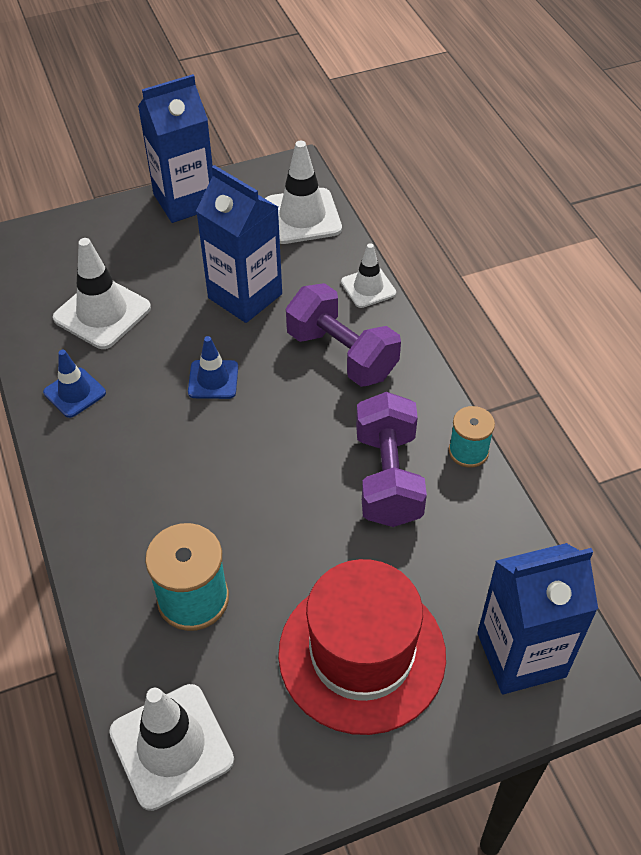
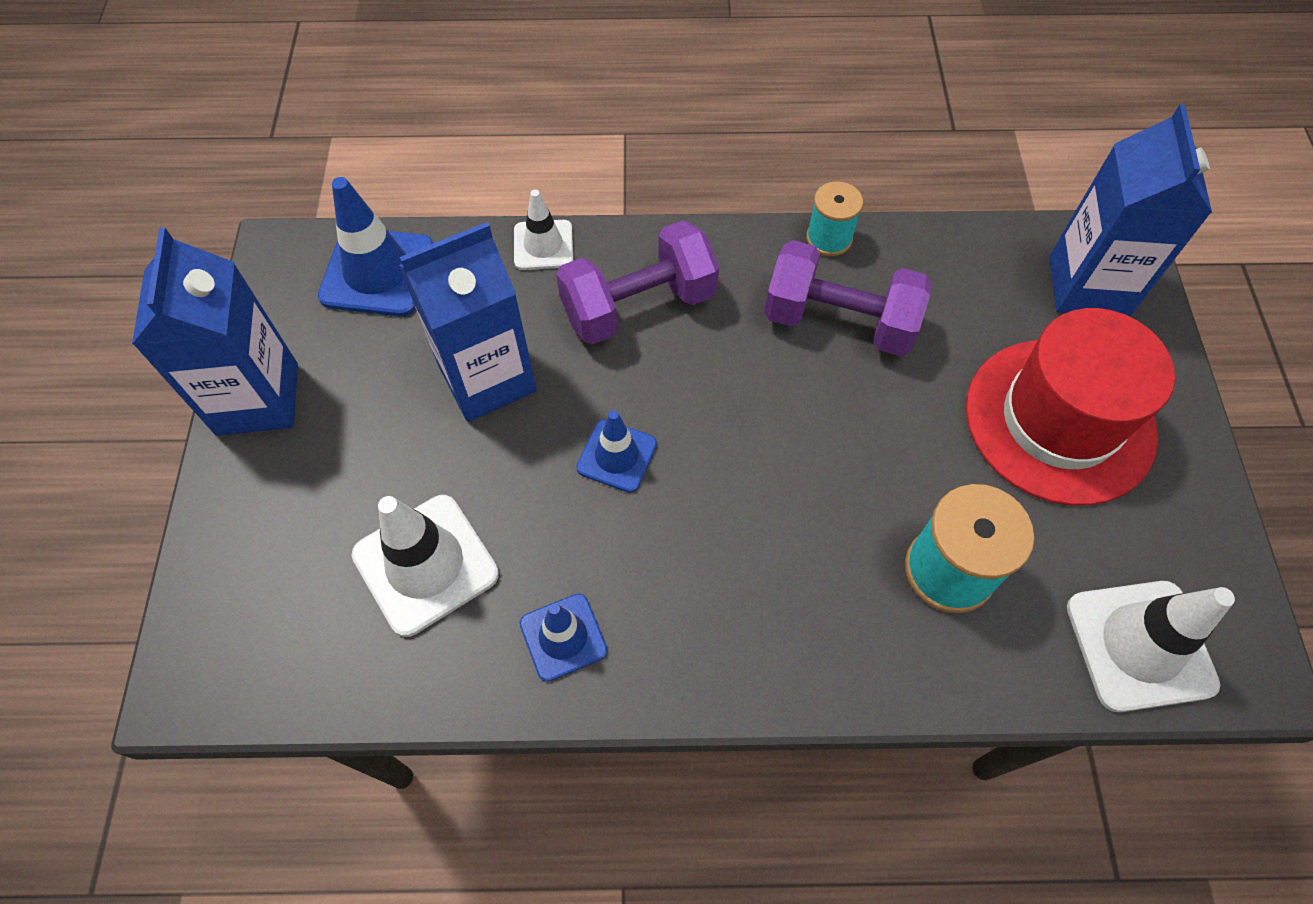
camera: 70 degrees left, 10 degrees up
white traffic cone [265,141,342,244] -> blue traffic cone [318,177,433,317]

